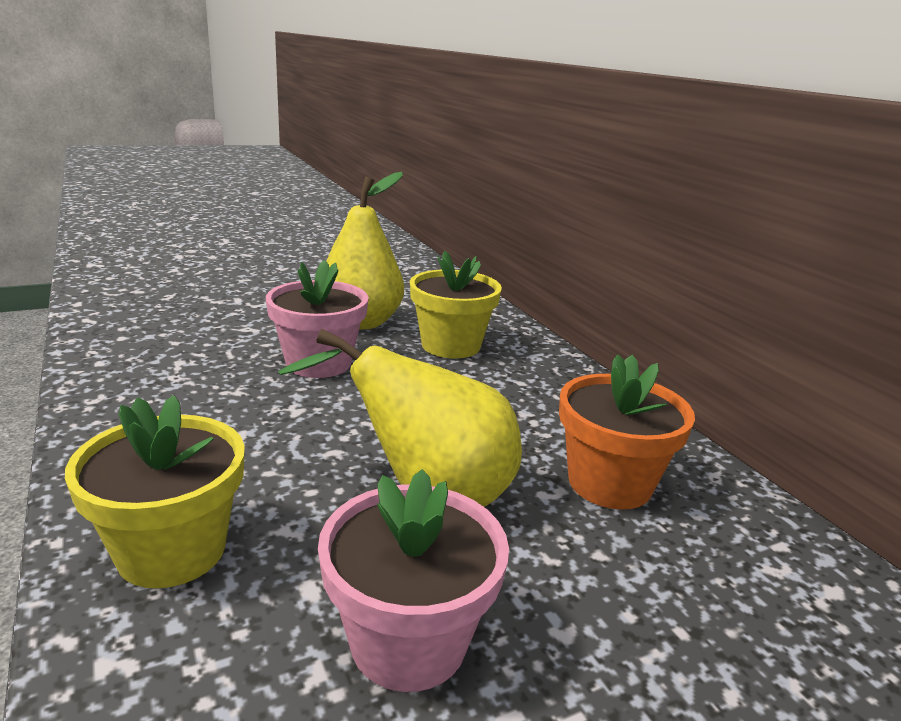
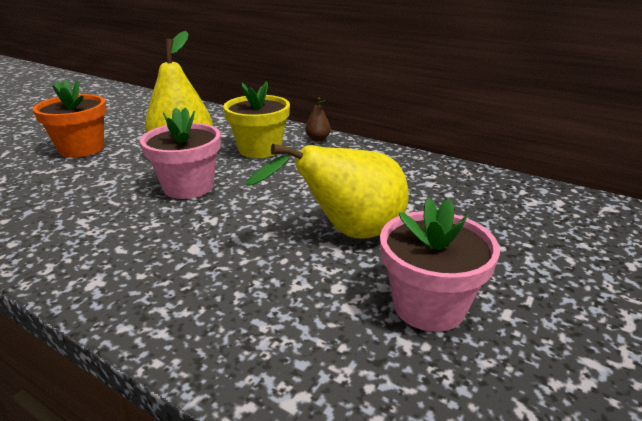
camera: 30 degrees left, 5 degrees up
yellow flower pot [65,395,245,588] -> none
orange flower pot [559,354,695,510] -> orange flower pot moved to [33,80,106,158]
none -> brown pear [305,97,331,142]

